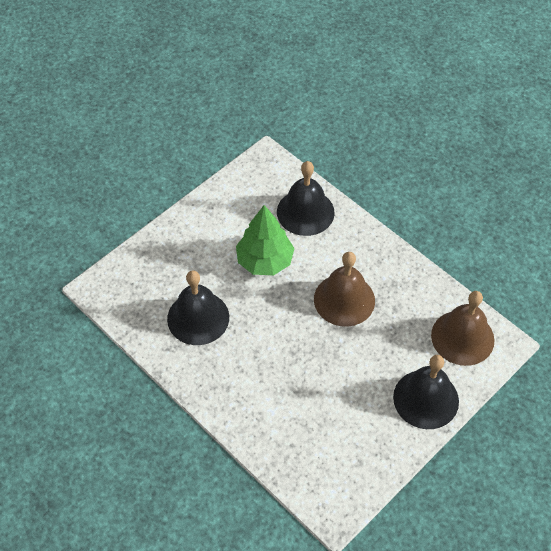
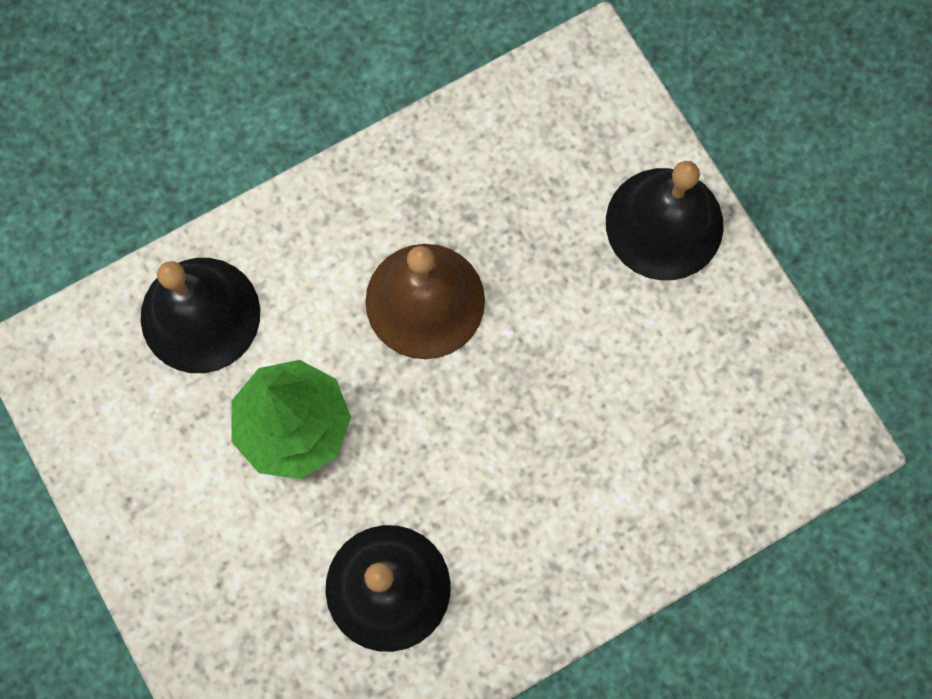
camera: 75 degrees left, 20 degrees up
brown bell [431,291,494,366] -> none

